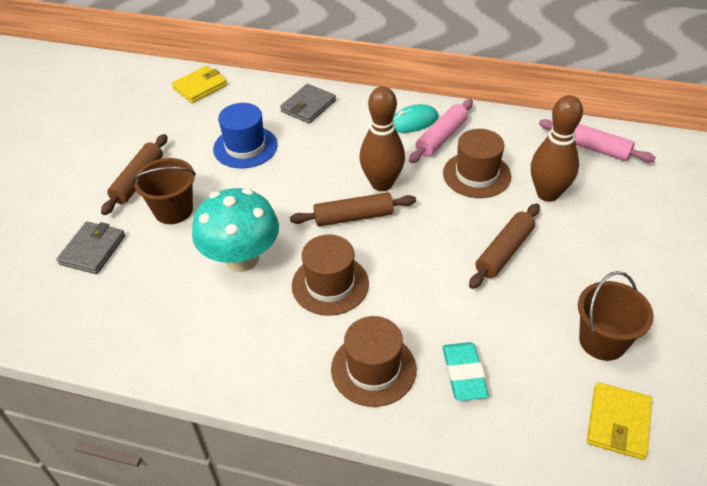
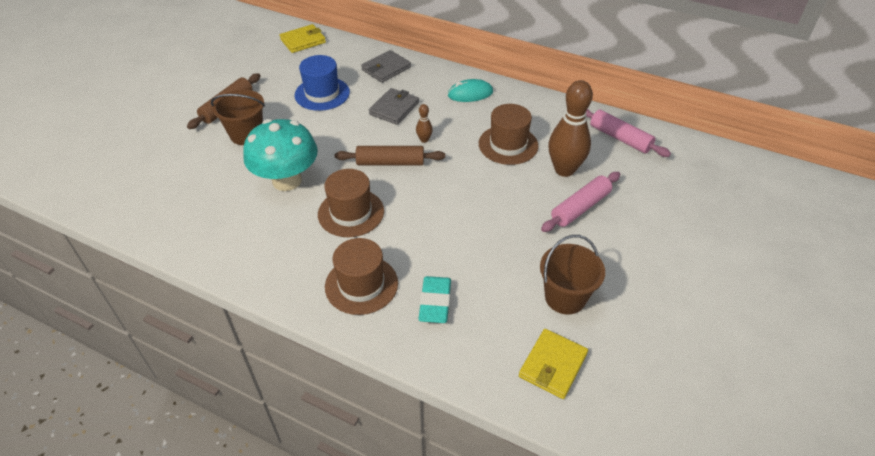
camera: 10 degrees right, 0 degrees up
grey wallet [56,221,125,274] -> grey wallet moved to [369,88,419,125]
brown bowling pin [359,86,405,191] -> brown bowling pin [416,104,433,143], size x0.43
pink rolling pin [409,99,473,163] -> pink rolling pin moved to [541,172,620,232]
brown rolling pin [469,203,540,289] -> none

